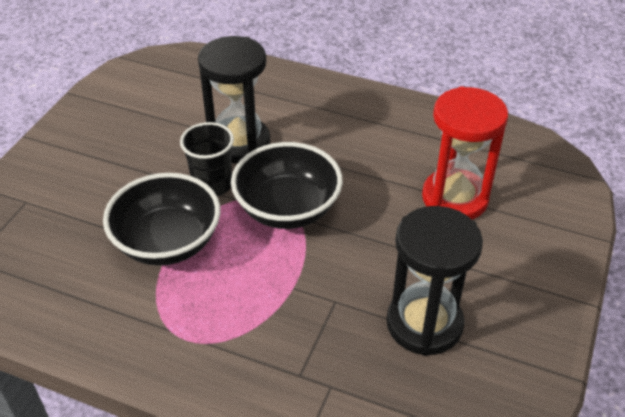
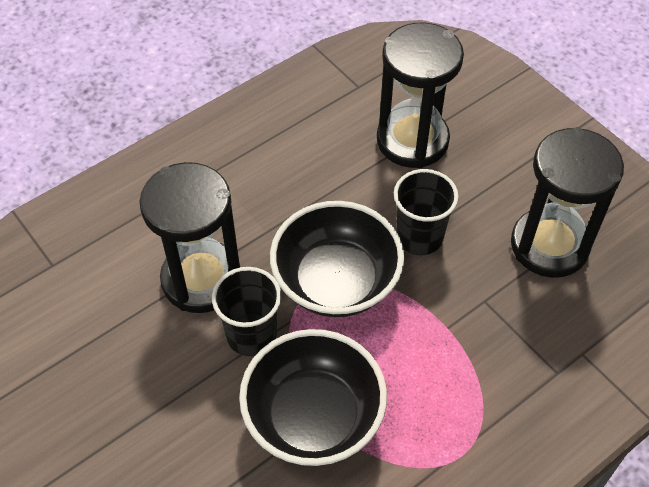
camera: 60 degrees left, 10 degrees up
red hourglass [422,86,508,220] -> black hourglass [377,23,464,168]
none -> black cup [394,169,459,255]

